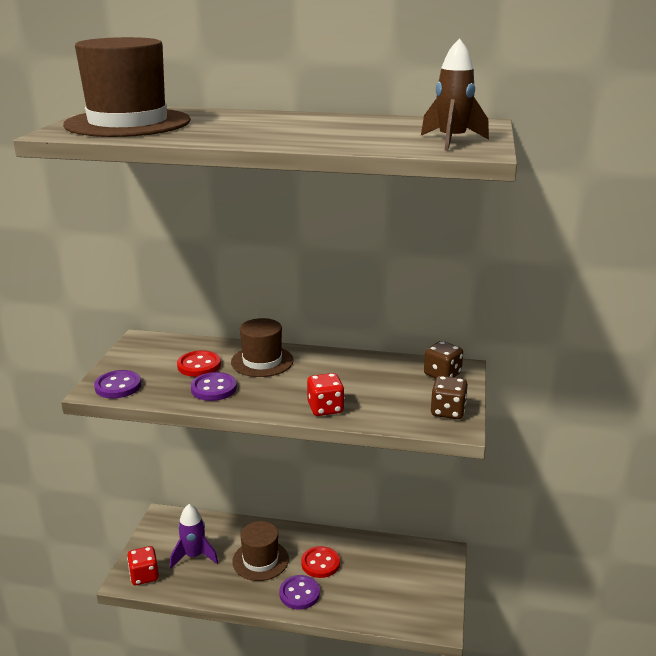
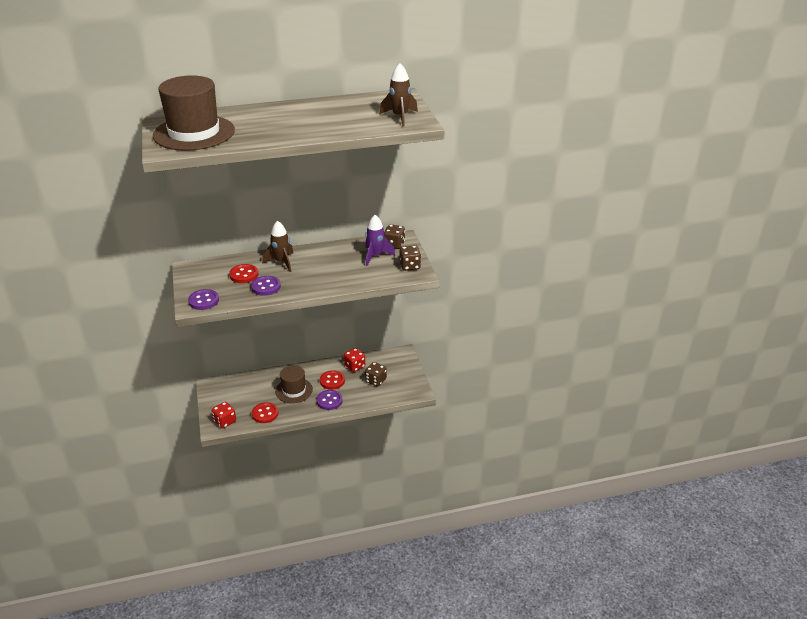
camera: 25 degrees left, 10 degrees up
purple rocket [170,504,218,568] -> purple rocket moved to [365,215,395,266]
brown hat [231,318,294,377] -> brown rocket [262,221,294,272]
red dice [307,373,345,416] -> red dice moved to [344,348,365,372]
none -> red button [252,402,279,423]
none -> brown dice [365,362,387,387]

